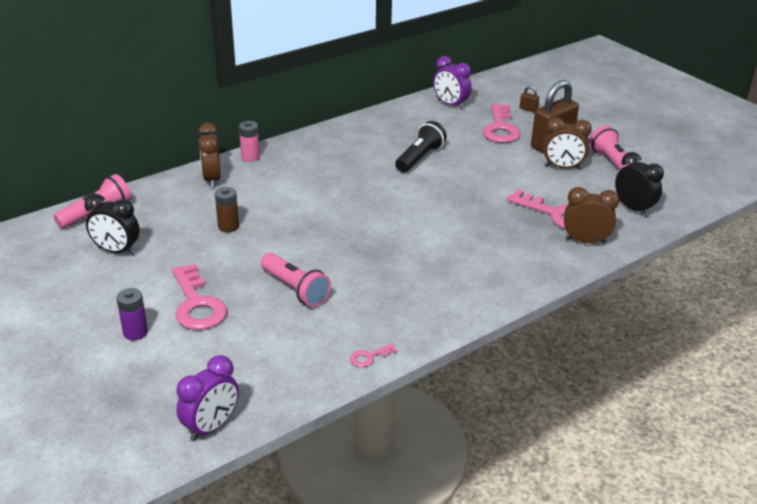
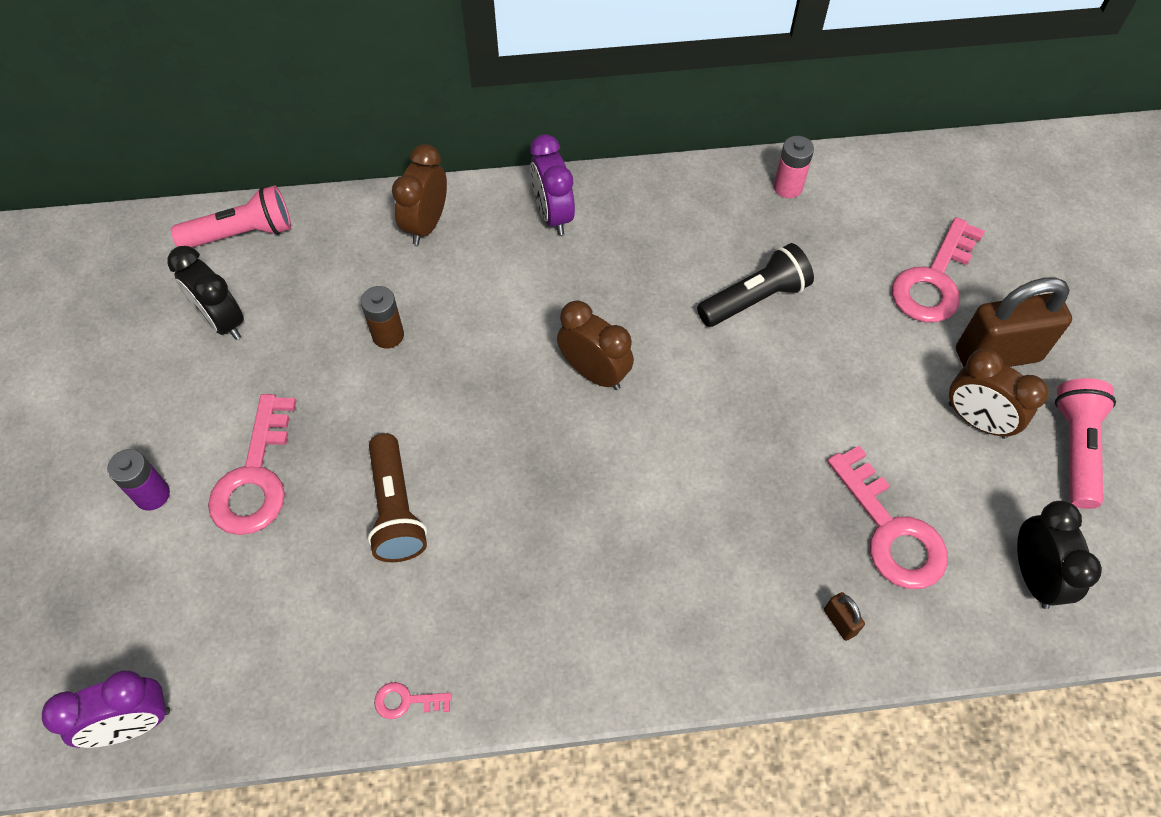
camera: 30 degrees right, 25 degrees up
pink battery [239,121,260,162] -> pink battery moved to [774,136,814,198]
pink flashlight [260,253,331,307] -> brown flashlight [368,433,427,562]
purple clock [433,56,472,110] -> purple clock moved to [530,134,575,235]
brown padlock [520,86,539,113] -> brown padlock moved to [824,592,865,641]
brown clock [564,187,619,244] -> brown clock moved to [557,301,634,390]

